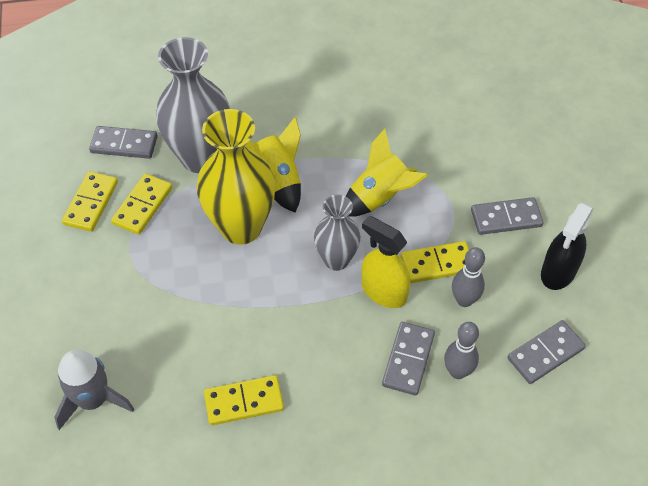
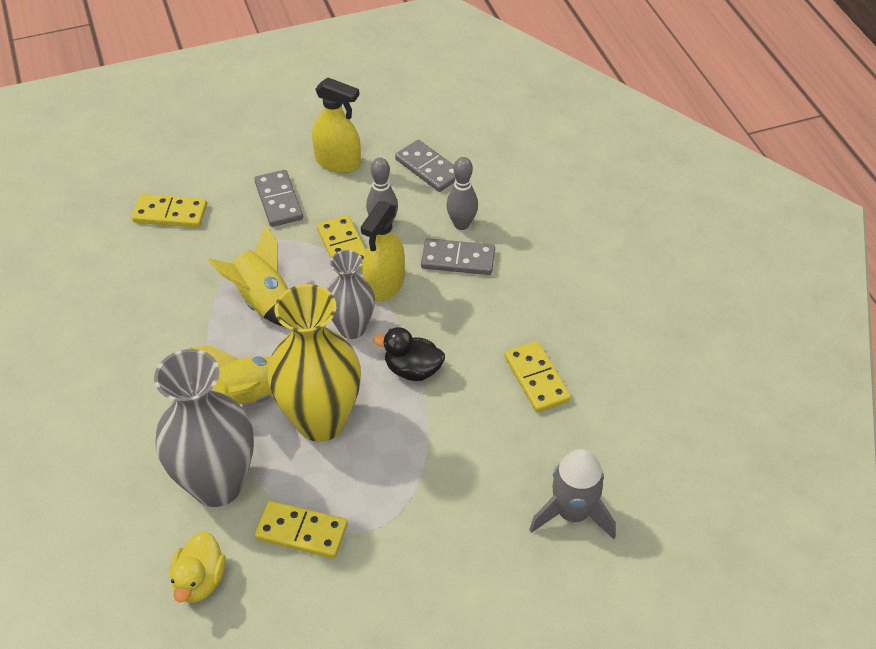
camera: 100 degrees left, 5 degrees down
yellow domino [62,171,118,232] -> yellow domino moved to [132,194,207,228]
grey domino [89,126,158,159] -> yellow duck [170,531,226,603]
black spray bottle [541,202,594,290] -> yellow spray bottle [312,77,361,173]
none -> black duck [374,327,445,381]

